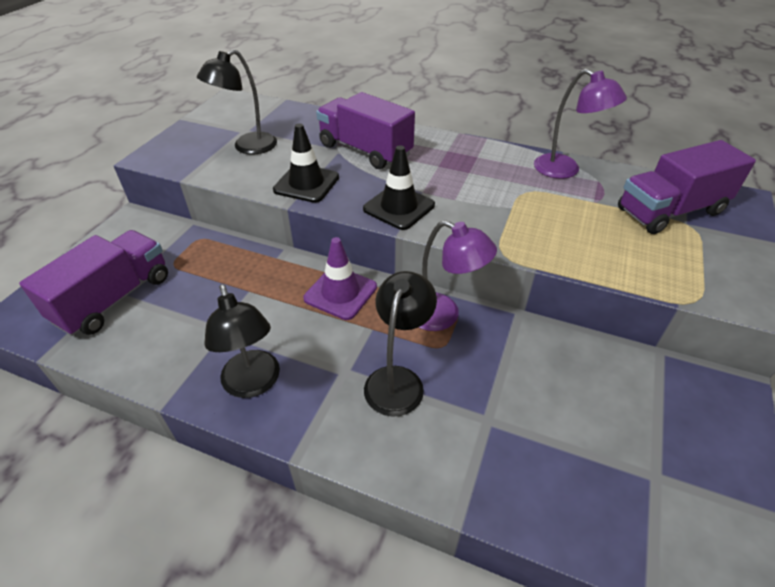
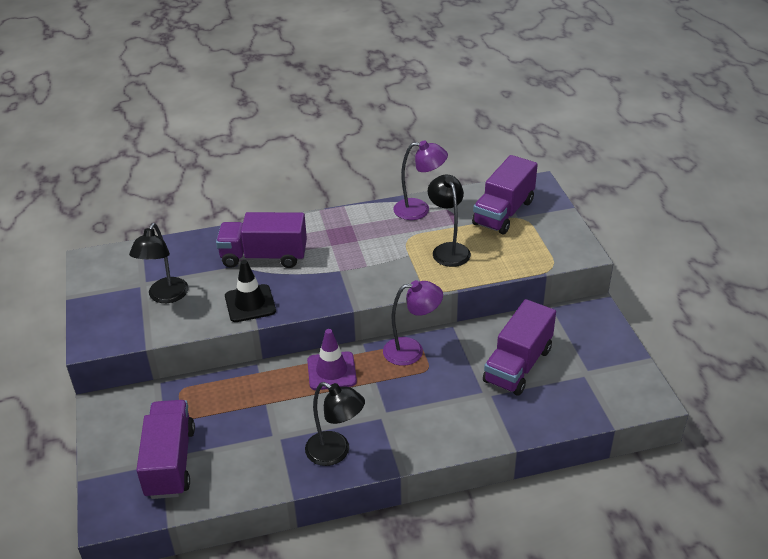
camera: 35 degrees left, 5 degrees down
black traffic cone [363,145,435,230] -> none
black lamp [364,271,437,417] -> black lamp moved to [428,174,471,267]
none -> purple truck [483,299,556,396]

